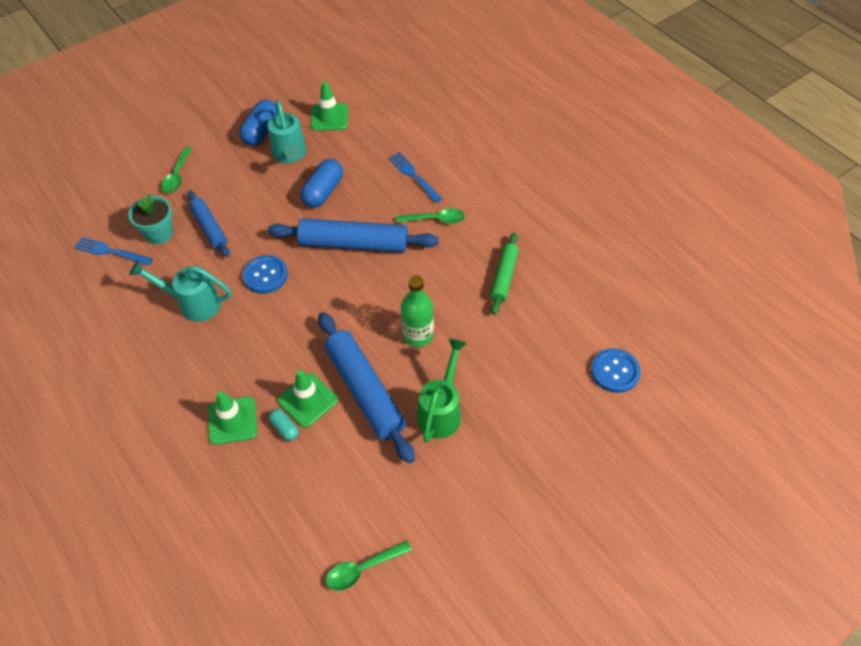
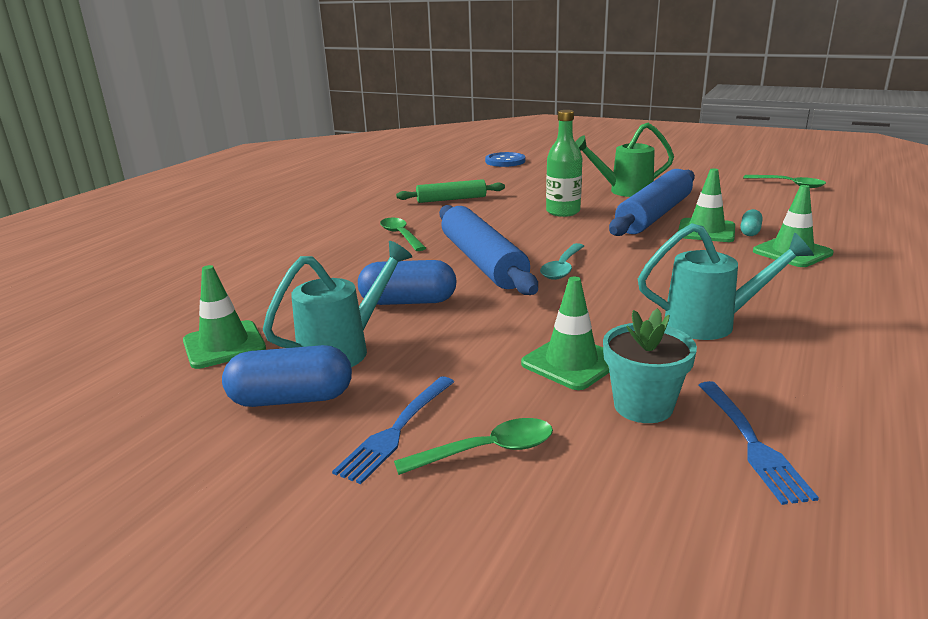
camera: 115 degrees left, 30 degrees down
turquoise watering can [129,260,232,322] -> turquoise watering can turned 75 degrees counterclockwise [638,223,814,340]
blue rolling pin [187,191,230,257] -> green traffic cone [521,276,610,390]
blue button [242,255,288,293] -> none
blue fork [388,152,442,203] -> blue fork moved to [332,377,454,484]
none -> turquoise spoon [540,243,584,280]

